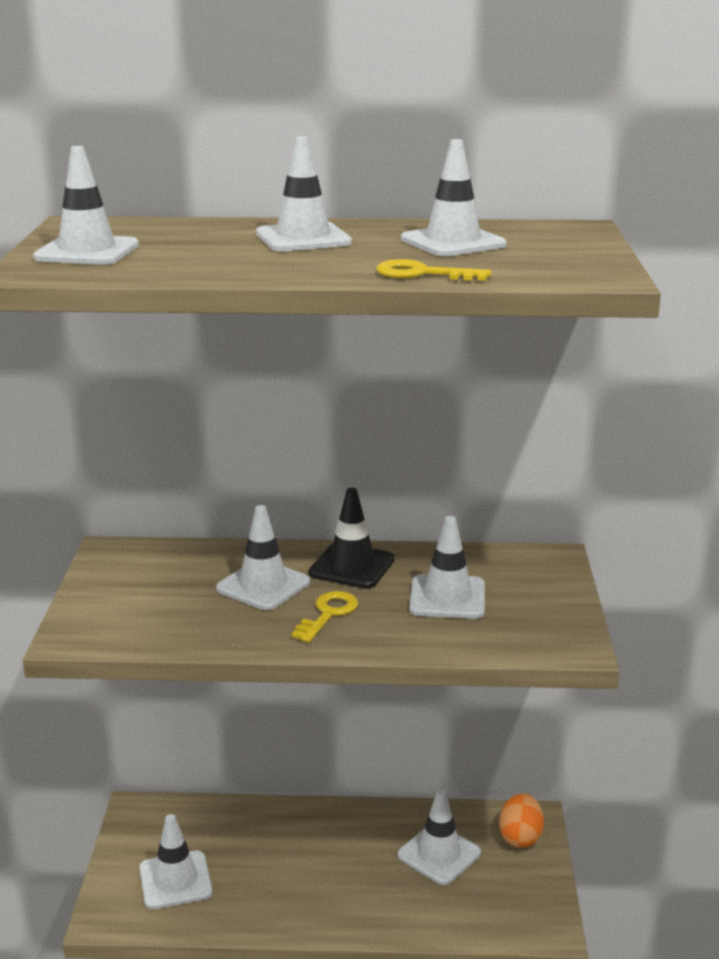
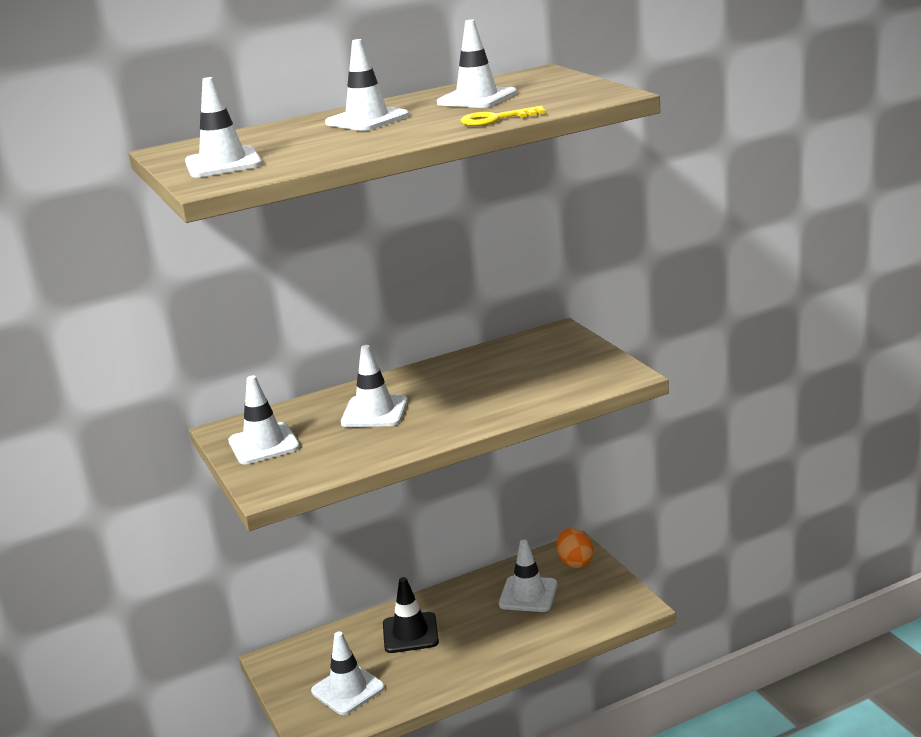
camera: 25 degrees left, 0 degrees up
yellow key [292,591,358,643] -> none
black traffic cone [309,488,395,589] -> black traffic cone moved to [383,577,439,653]
white traffic cone [409,516,485,619] -> white traffic cone moved to [228,375,300,464]

